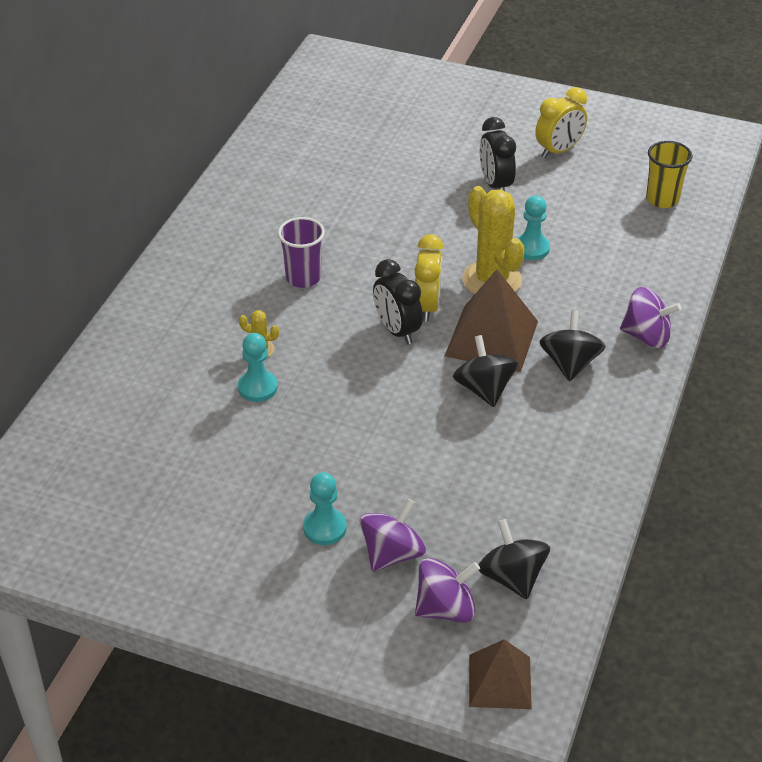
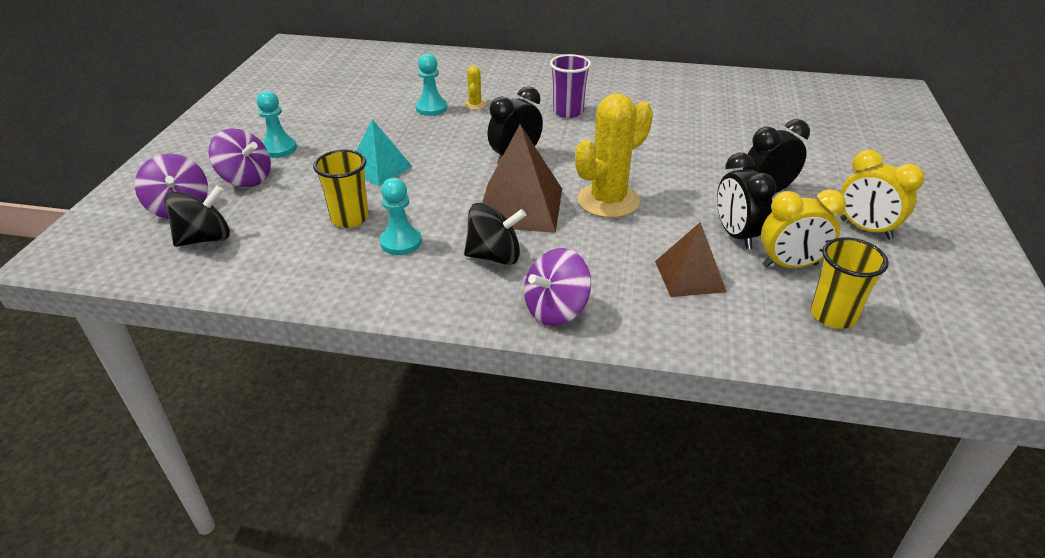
camera: 80 degrees right, 5 degrees down
yellow clock [414,234,443,322] -> yellow clock moved to [761,189,846,268]
black spinning top [453,335,518,407] -> none
brown pyramid [469,639,532,709] -> brown pyramid moved to [655,222,727,297]
turquoise pawn [517,195,550,260] -> turquoise pawn moved to [380,178,422,255]
purple spinning top [620,287,682,348] -> purple spinning top turned 45 degrees clockwise [524,248,591,326]
none -> yellow cup [313,150,369,228]
none -> turquoise pyramid [357,119,412,186]
none -> black clock [717,153,776,249]

